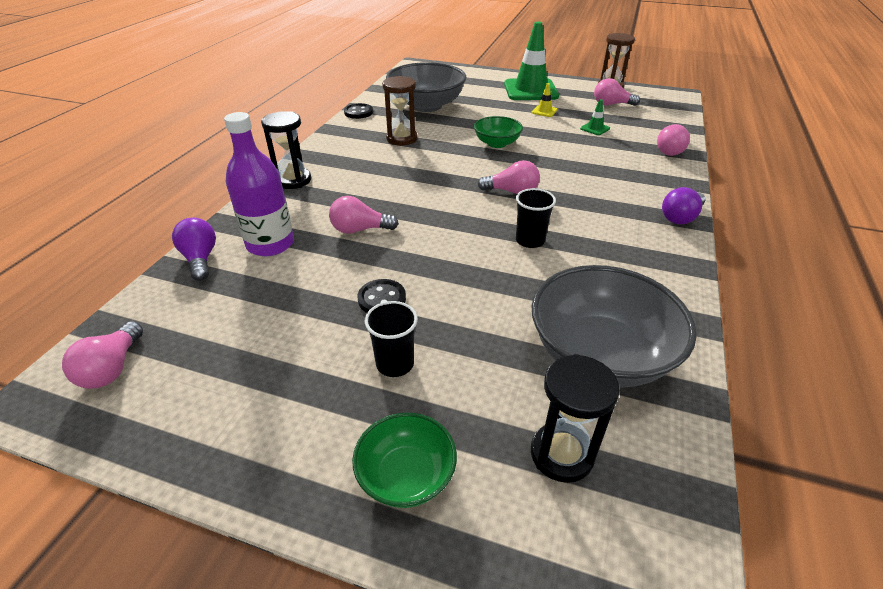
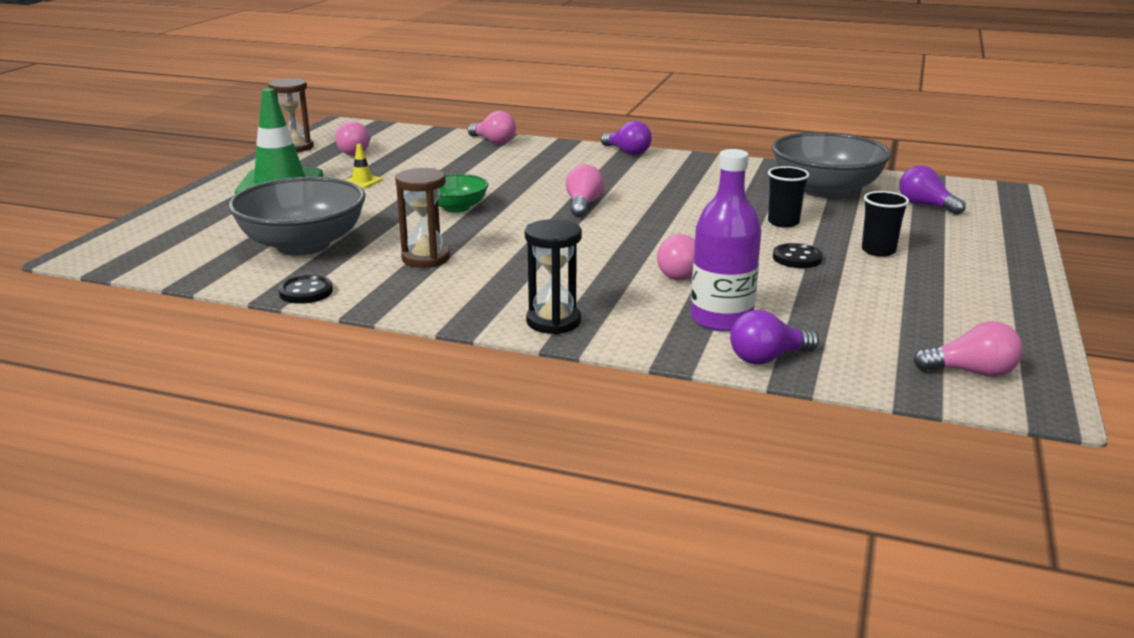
camera: 90 degrees left, 15 degrees down
green bowl [352,413,457,508] -> none
black cup [516,188,556,248] -> black cup moved to [768,166,810,228]
black hourglass [531,354,620,483] -> purple light bulb [899,165,966,215]
green traffic cone [580,99,610,135] -> none

